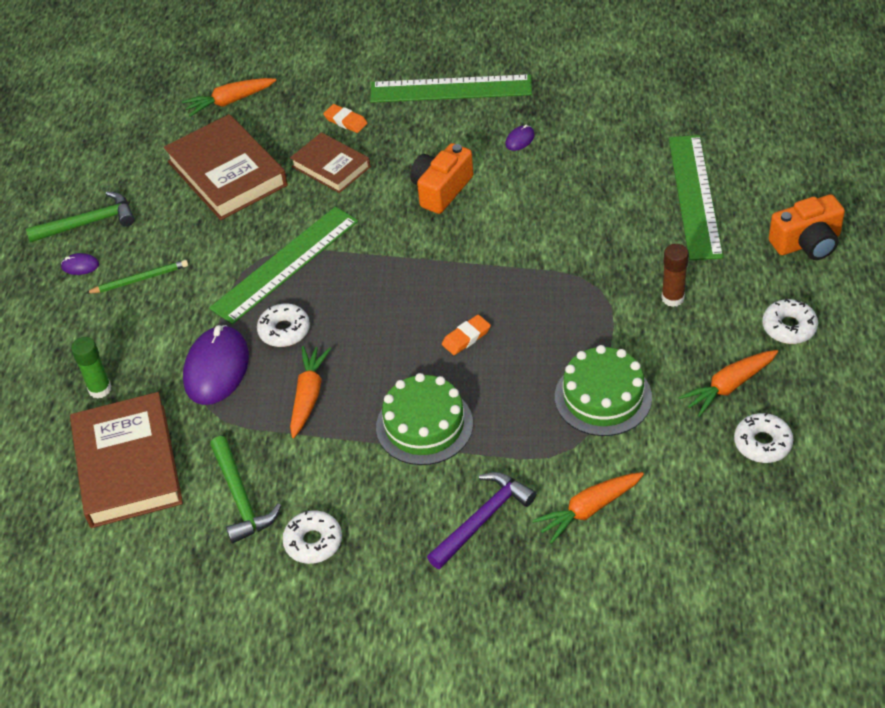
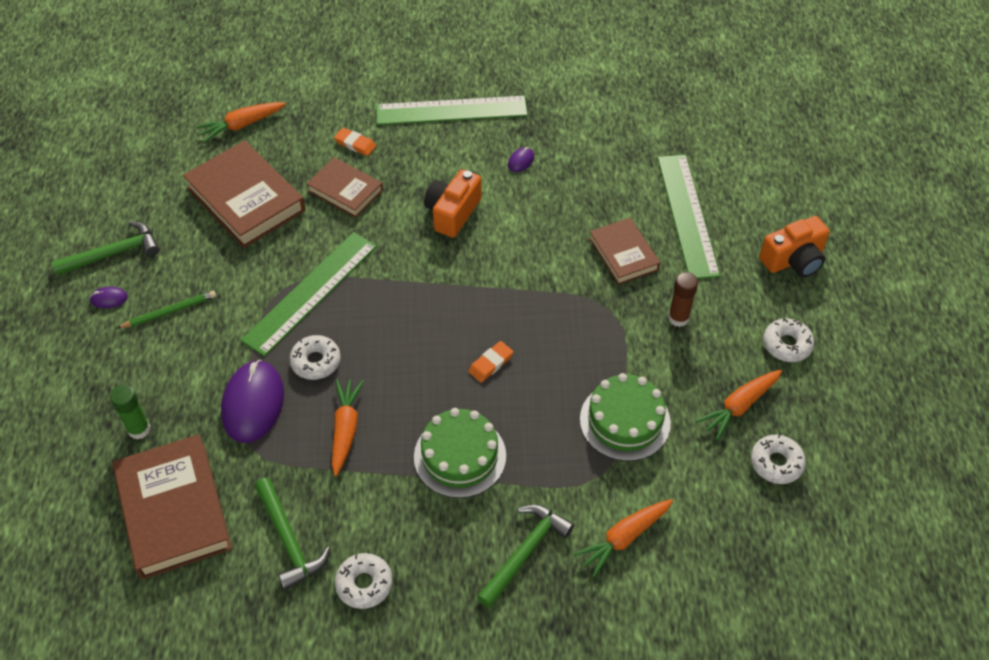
camera: 10 degrees left, 5 degrees up
purple hammer [427,472,536,569] -> green hammer [477,505,574,608]
none -> brown book [589,218,660,285]

